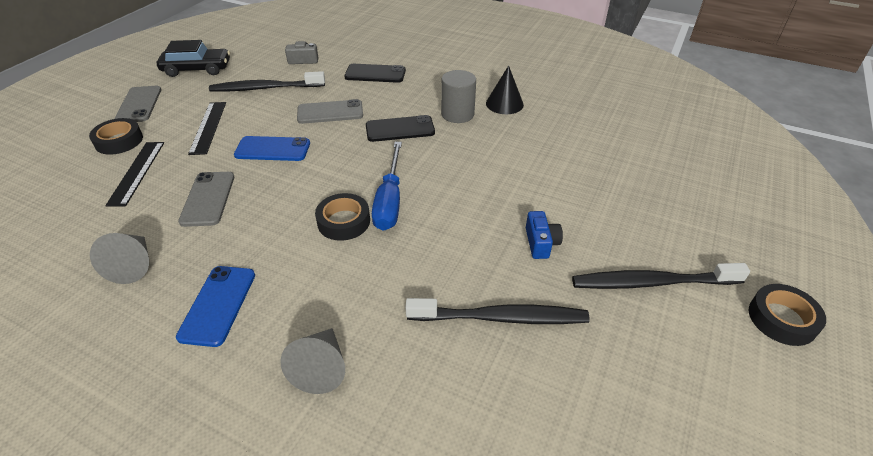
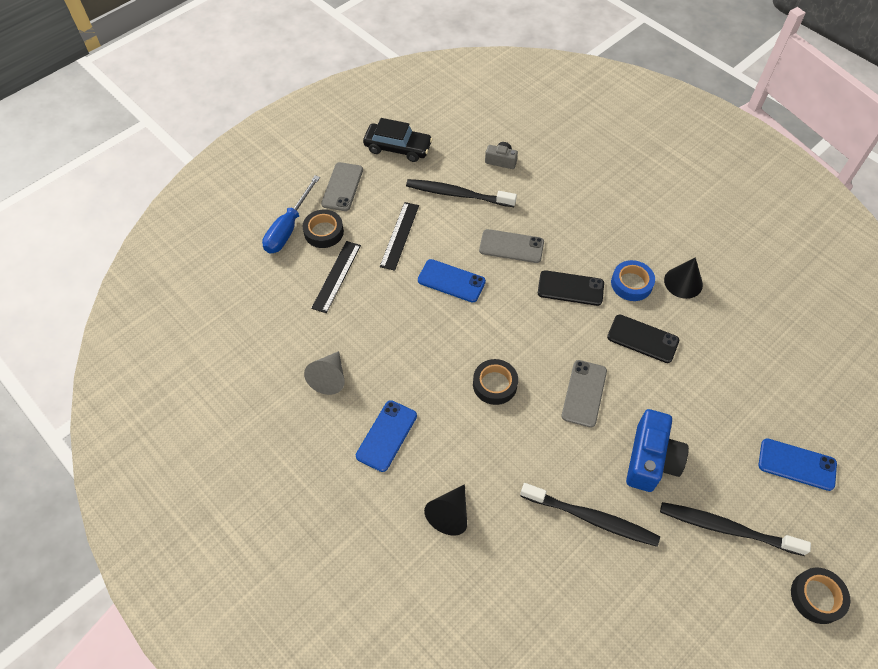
camera: 20 degrees right, 15 degrees up
grey phone [178,172,234,227] -> grey phone moved to [562,360,607,428]
grey cone [280,328,345,394] -> black cone [424,484,467,536]
black phone [344,64,406,83] -> black phone moved to [607,315,679,363]
blue screwdriver [372,142,402,231] -> blue screwdriver moved to [262,175,320,253]
grey cylinder [441,70,476,123] -> blue tape [611,260,655,301]
blue camera [526,211,563,259] -> blue camera [626,409,689,492], size x1.84
none -> blue phone [758,438,837,491]

